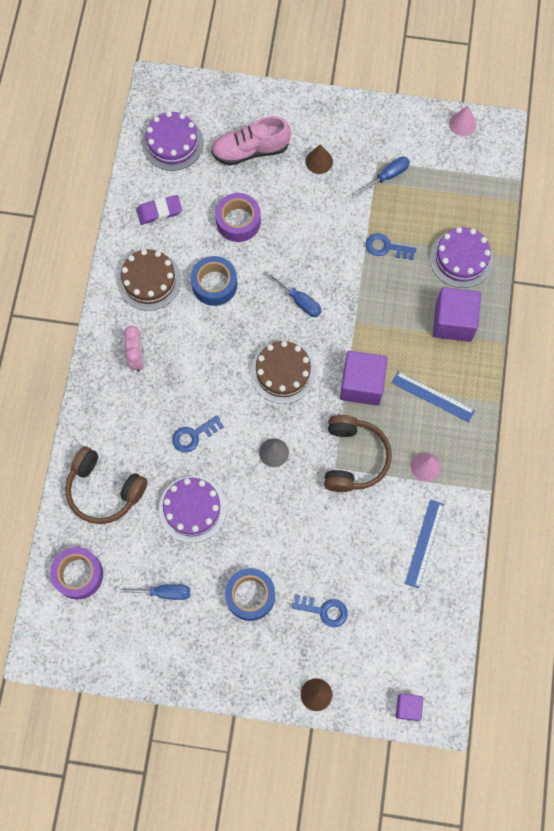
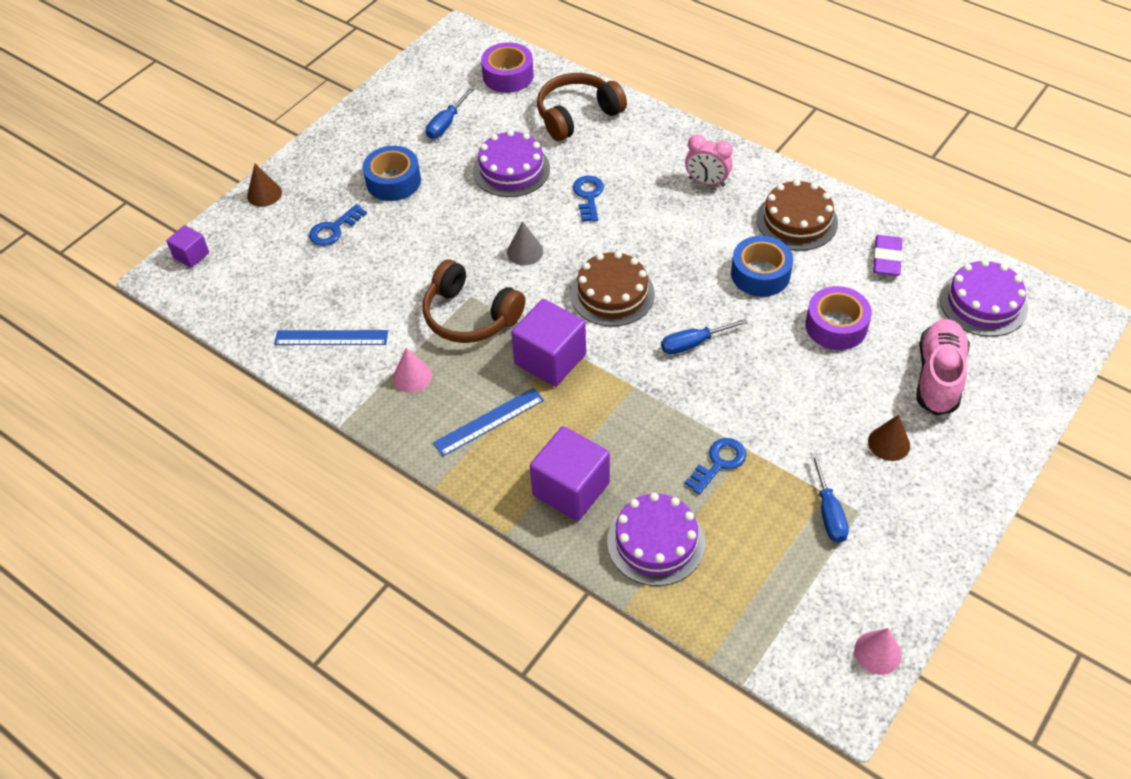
camera: 120 degrees right, 20 degrees down
blue ruler [405,499,444,589] -> blue ruler turned 45 degrees counterclockwise [274,330,388,345]

